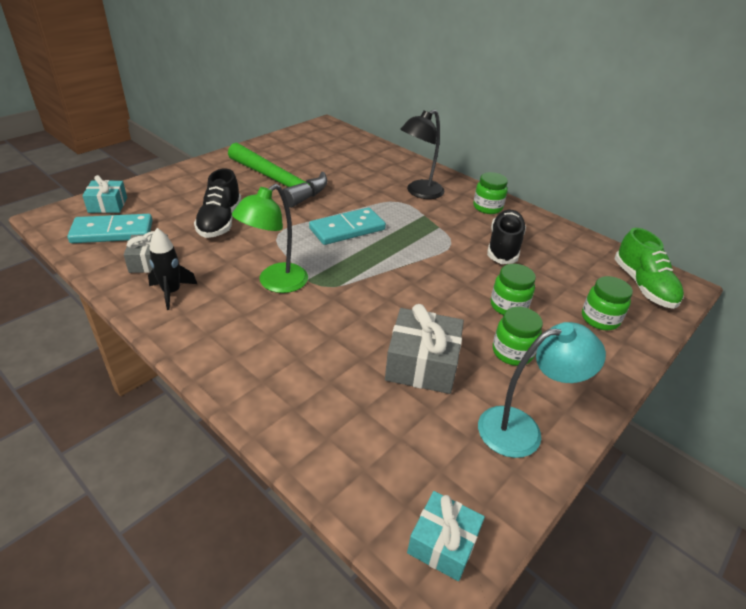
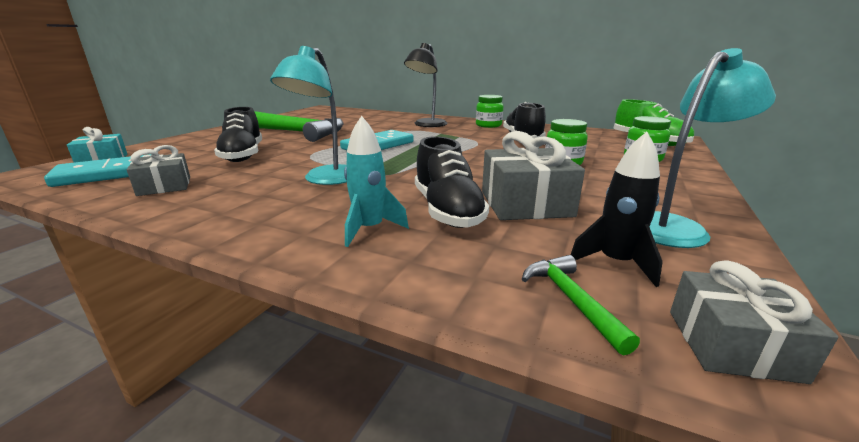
camera: 15 degrees left, 15 degrees down
black rocket [148,228,197,310] -> black rocket moved to [571,132,663,287]
green lamp [232,184,308,293] -> turquoise lamp [270,46,347,185]
turquoise gift [407,491,485,581] -> grey gift [670,260,839,384]
green jar [493,307,543,366] -> none
none -> turquoise rocket [344,116,409,247]
none -> black shoe [415,136,489,228]
none -> green hammer [522,255,640,356]

